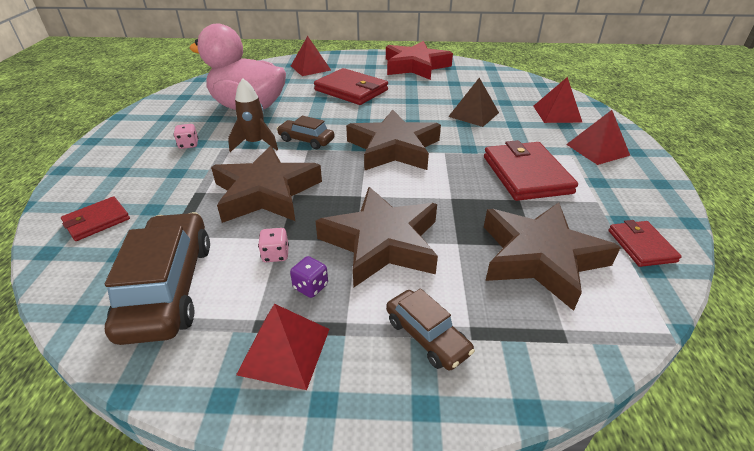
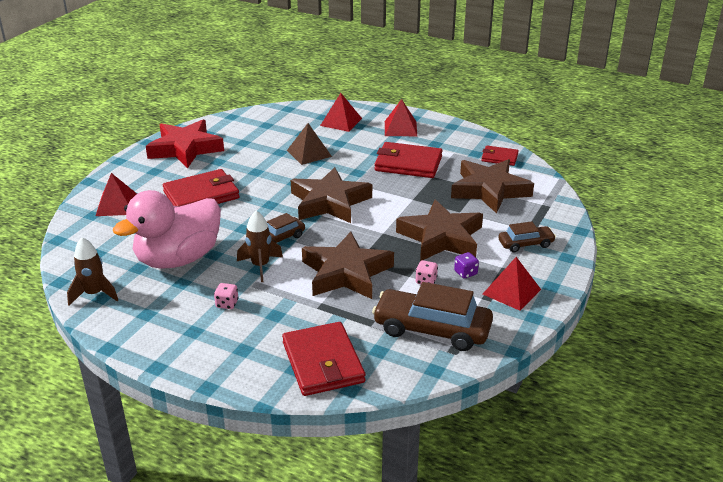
camera: 65 degrees left, 5 degrees down
red wallet [61,196,130,241] -> red wallet [282,322,365,396], size x1.79
none -> brown rocket [67,237,118,305]

